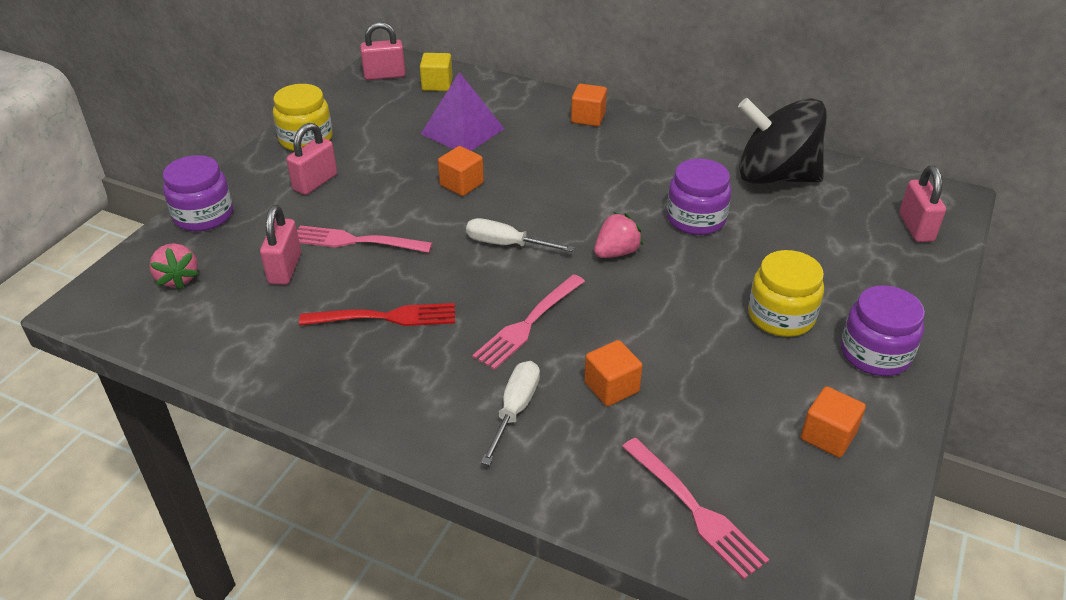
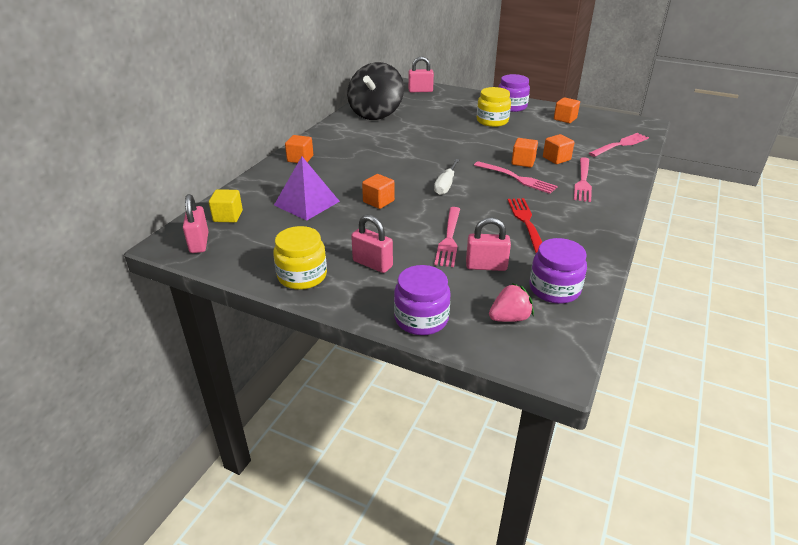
camera: 90 degrees left, 5 degrees down
white screwdriver [481,361,540,465] -> pink fork [574,157,592,202]
pink strawberry [594,212,643,258] -> none
purple jar [667,159,731,235] -> purple jar moved to [530,238,587,304]
none -> orange cube [511,138,538,167]

